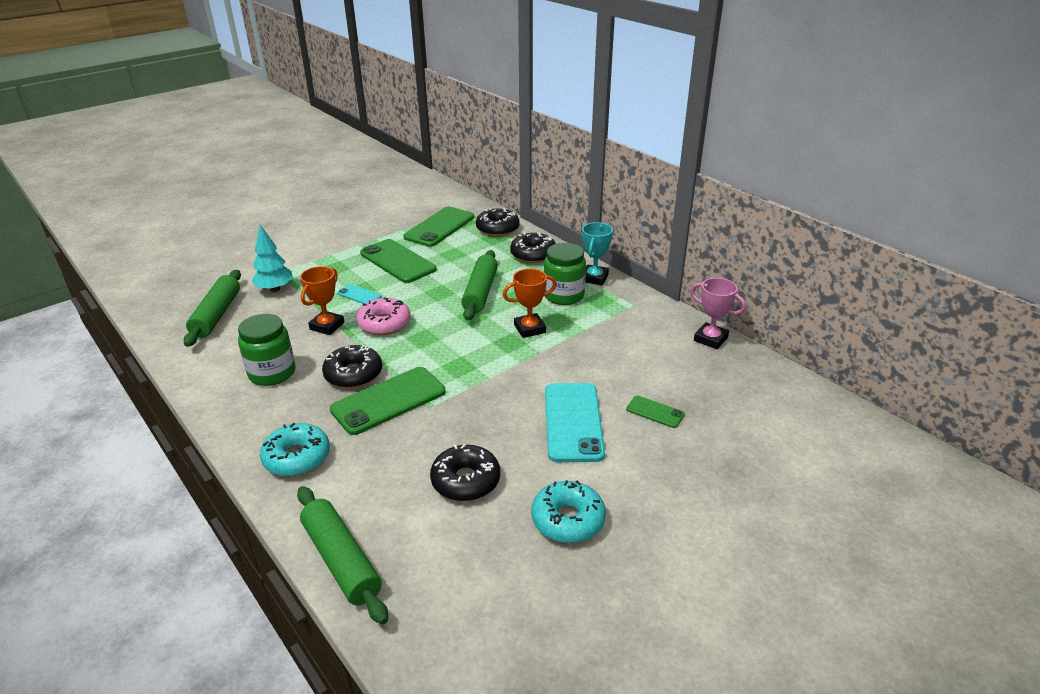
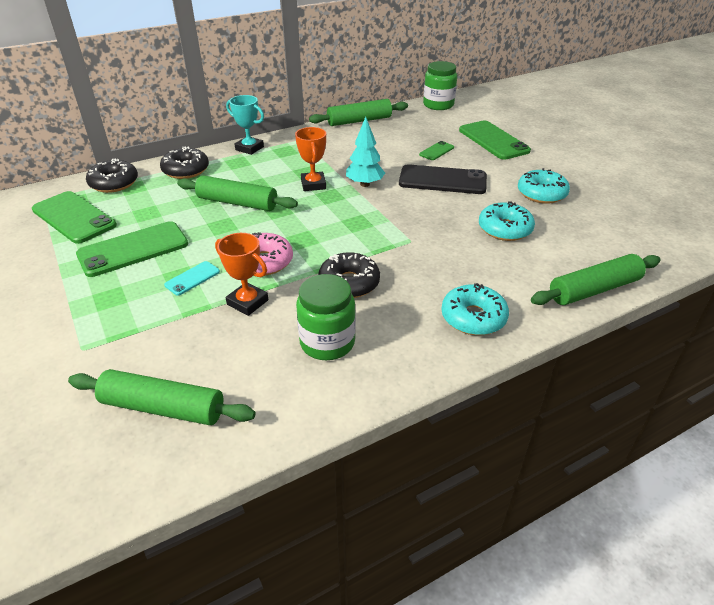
camera: 80 degrees left, 5 degrees up
turquoise tree [251,225,293,292] -> turquoise tree moved to [346,117,385,187]
green phone [330,367,445,435] -> green phone moved to [459,121,531,160]
black donut [430,444,500,501] -> turquoise donut [479,201,535,241]
green jar [544,243,586,305] -> green jar moved to [423,61,457,110]
turquoise phone [545,383,605,462] -> black phone [399,164,487,194]
pink trophy [691,278,746,349] -> green rolling pin [309,99,408,126]

